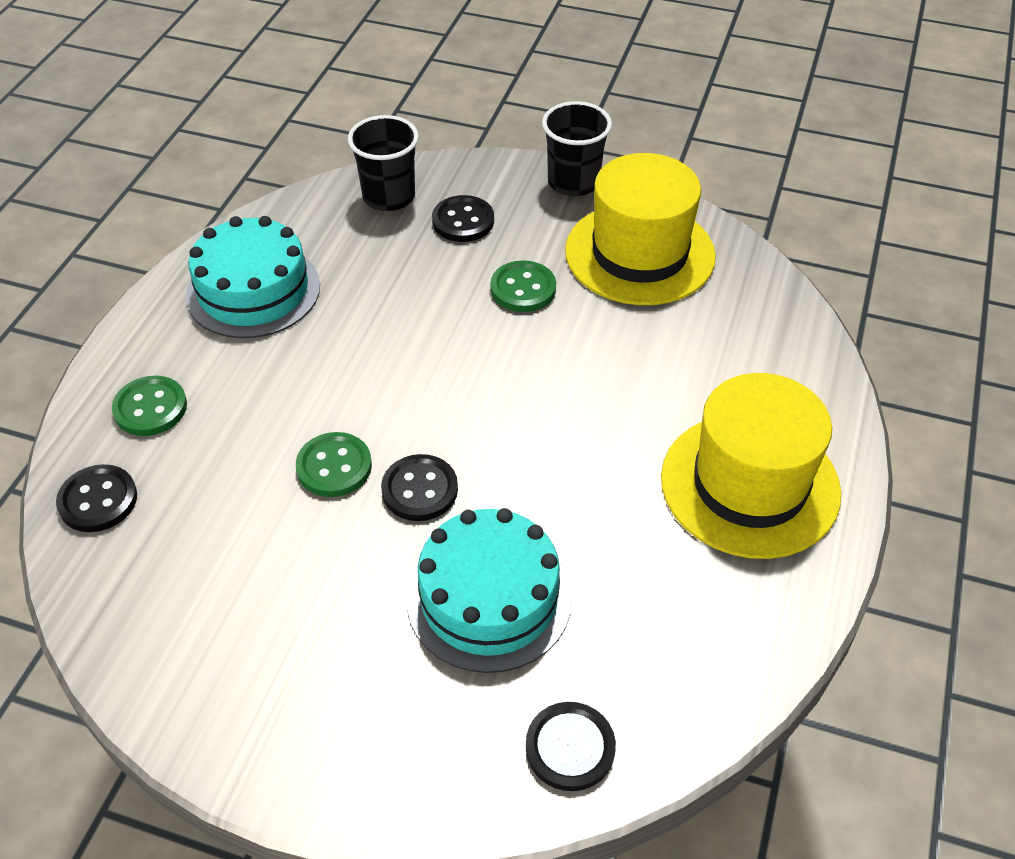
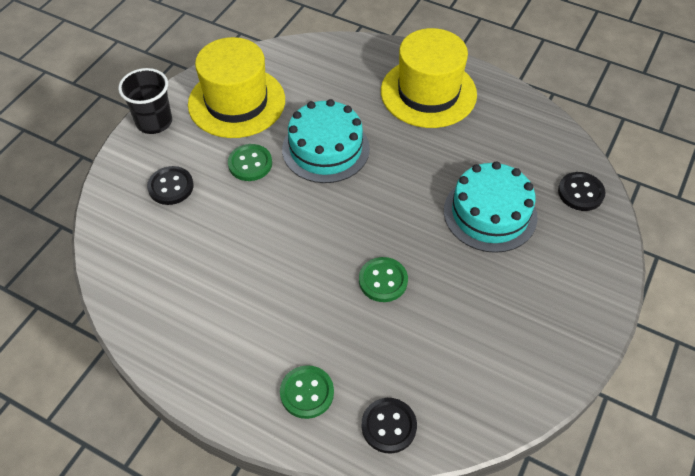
camera: 80 degrees left, 5 degrees up
turquoise cake [186,216,320,338] -> turquoise cake moved to [282,99,370,183]
black cup [348,115,419,211] -> none
black button [381,454,458,521] -> none

